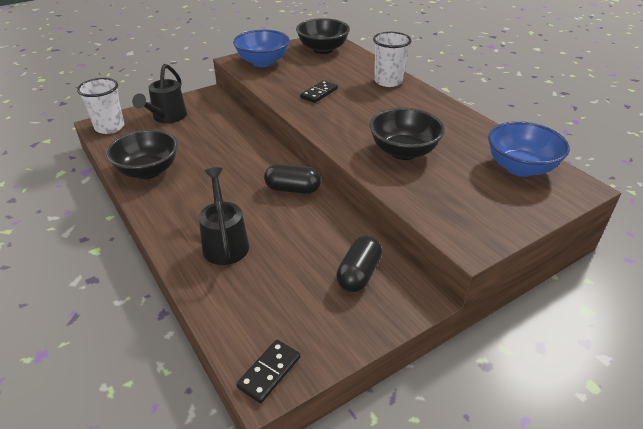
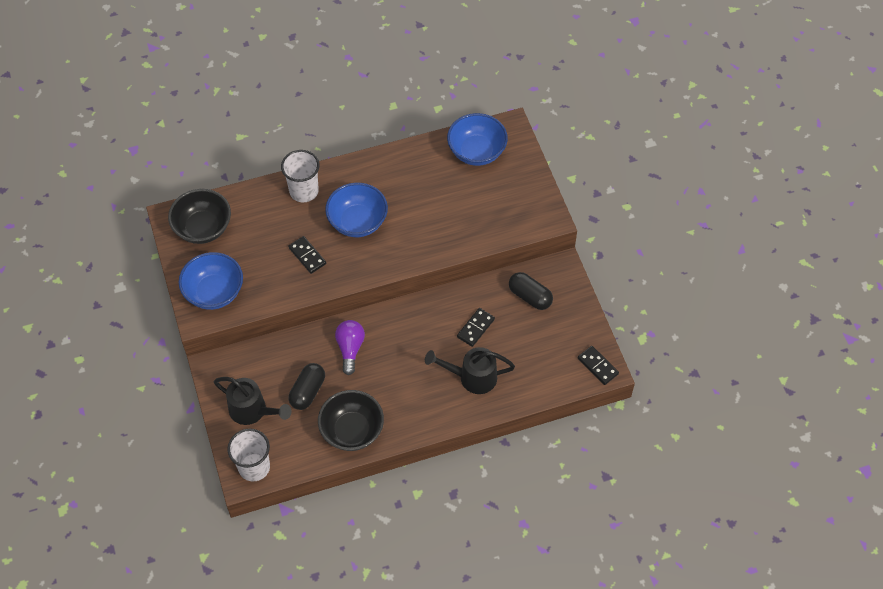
camera: 75 degrees left, 20 degrees up
black capsule [264,164,321,194] -> black capsule moved to [289,363,325,410]
black bowl [369,108,445,160] -> none
none -> blue bowl [325,183,388,237]
none -> purple light bulb [335,320,365,375]
none -> black domino [457,308,495,347]

